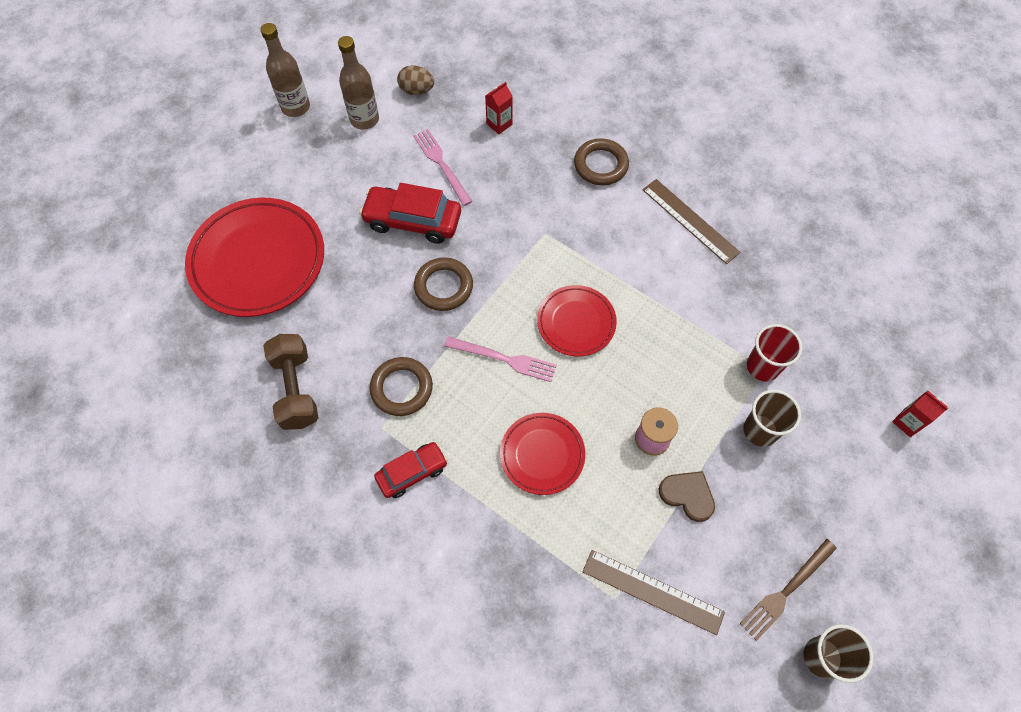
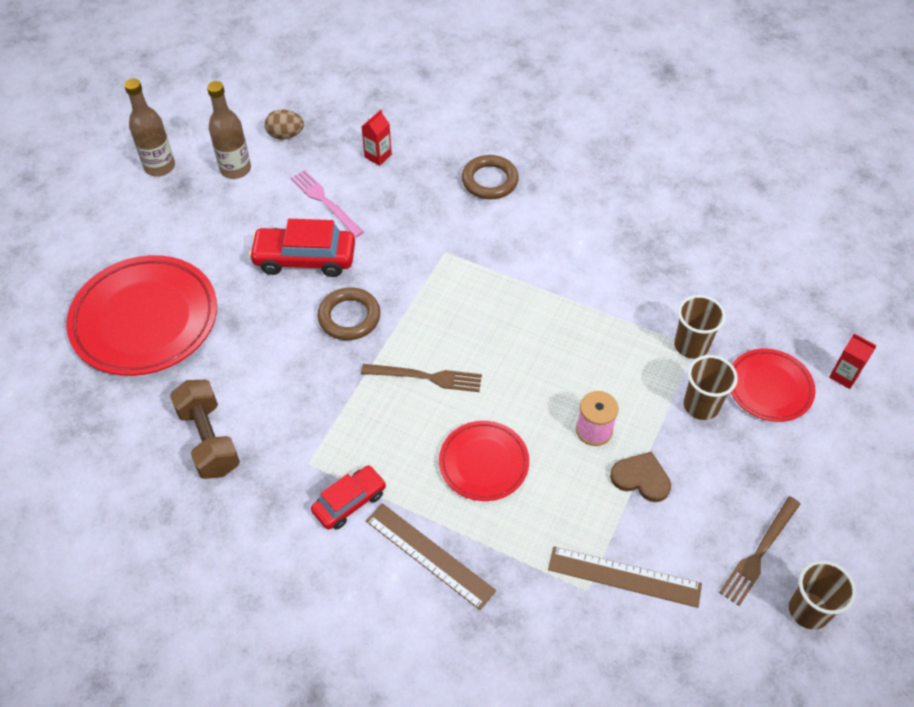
camera: 10 degrees left, 10 degrees down
brown ring [370,357,433,416] -> none
pink fork [444,336,557,382] -> brown fork [361,364,482,392]
red plate [537,285,617,356] -> red plate moved to [731,349,816,422]
brown ruler [642,179,741,264] -> brown ruler moved to [366,503,496,610]
red cup [747,324,802,382] -> brown cup [674,295,726,359]

